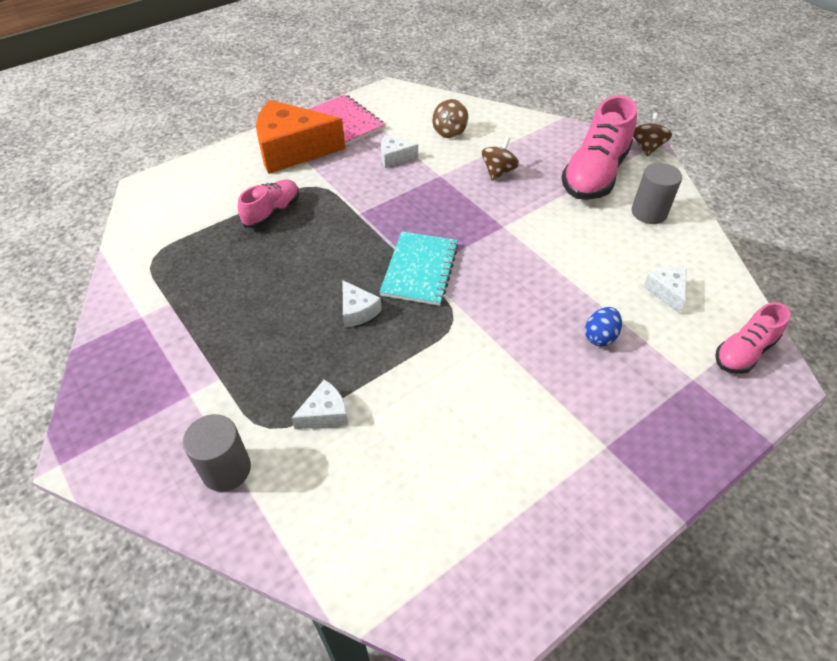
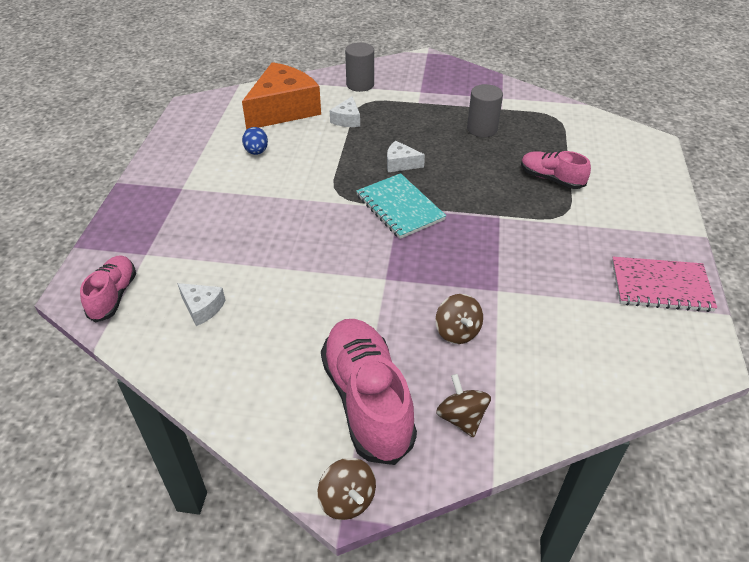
camera: 135 degrees right, 5 degrees down
pink shoe [238,179,299,228] -> pink shoe turned 135 degrees clockwise [521,151,591,189]
orange cheese [256,100,345,174] -> orange cheese moved to [242,62,321,130]
white cheese [381,135,418,168] -> none
brown spinning top [432,99,469,138] -> brown spinning top moved to [436,374,491,438]
blue egg [585,307,622,346] -> blue egg moved to [242,127,268,155]
grey cylinder [632,163,682,224] -> grey cylinder moved to [467,84,503,137]

